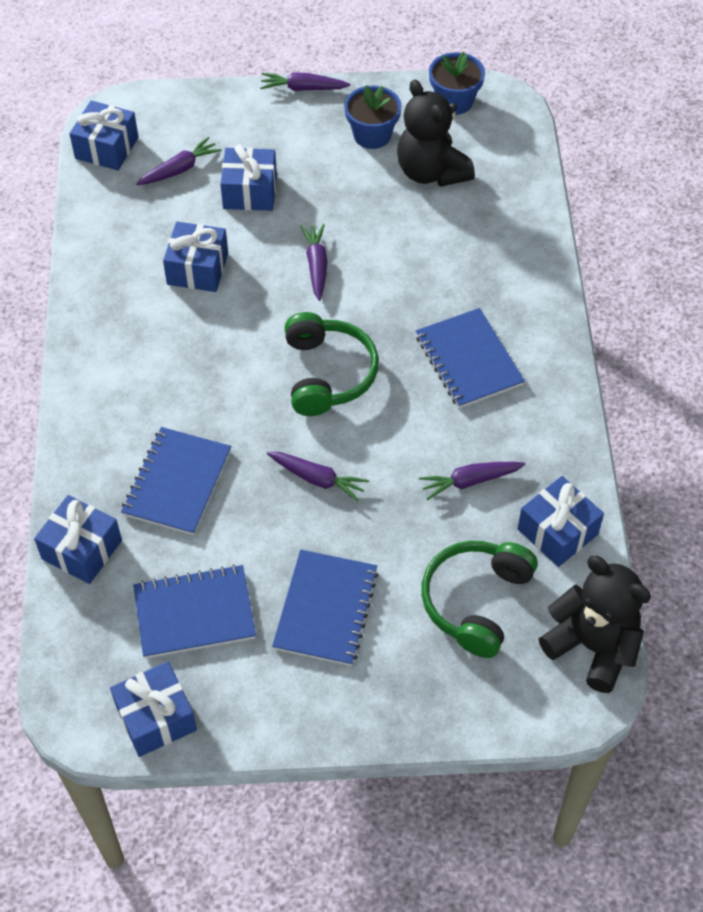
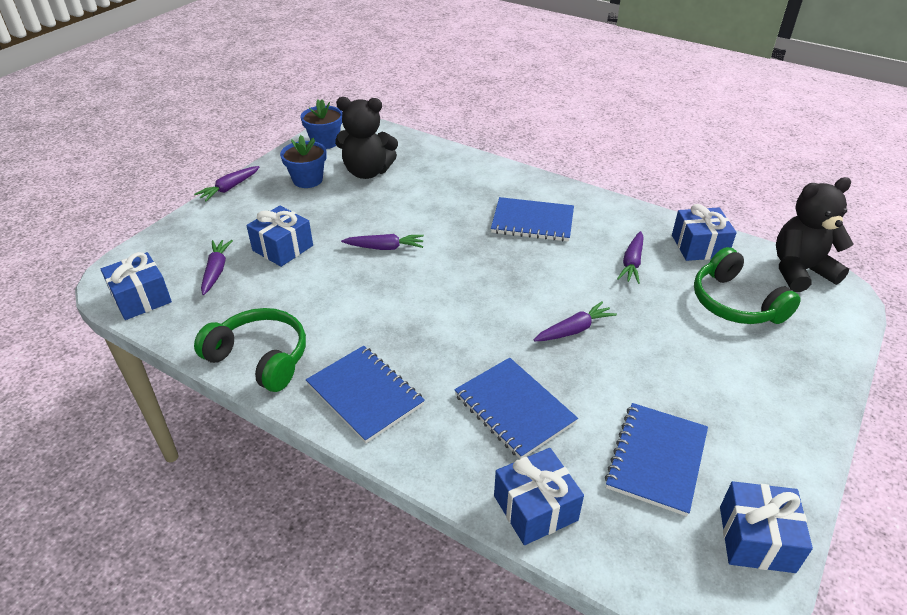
camera: 55 degrees left, 15 degrees down
blue gift [163,222,228,292] -> none
blue notebook [272,550,378,666] -> blue notebook moved to [306,346,425,443]
green headphones [285,312,379,416] -> green headphones moved to [194,308,306,392]
purple carrot [300,224,328,301] -> purple carrot turned 150 degrees clockwise [341,234,424,250]

